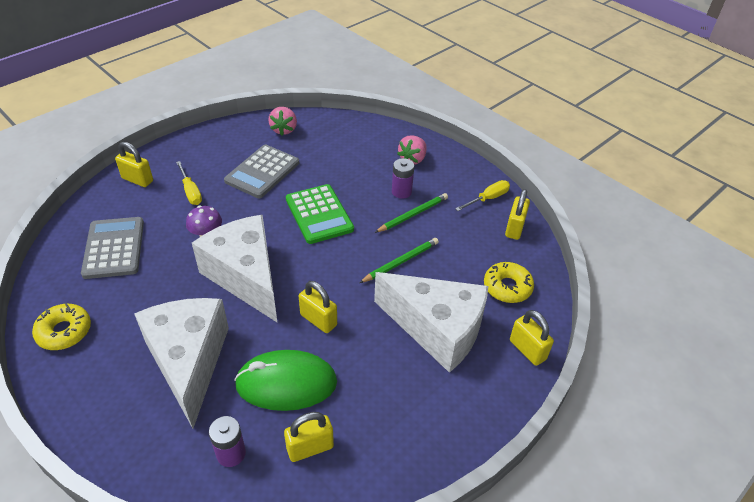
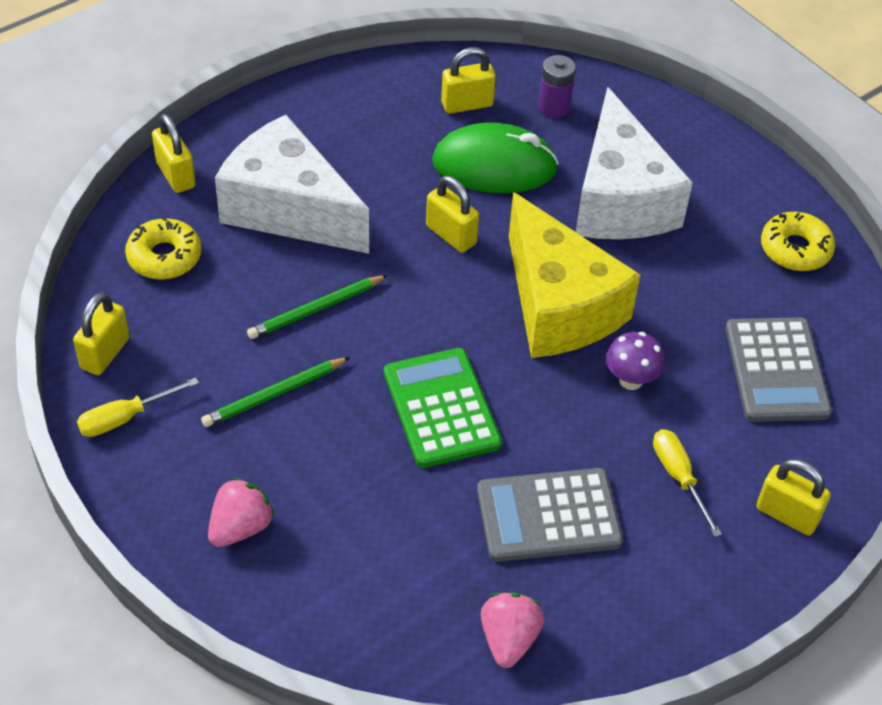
camera: 175 degrees left, 5 degrees up
white cheese [192,215,278,323] -> yellow cheese [509,192,641,358]
grey calculator [224,145,299,198] -> grey calculator turned 135 degrees counterclockwise [477,468,623,562]
purple battery [392,158,414,199] -> none

